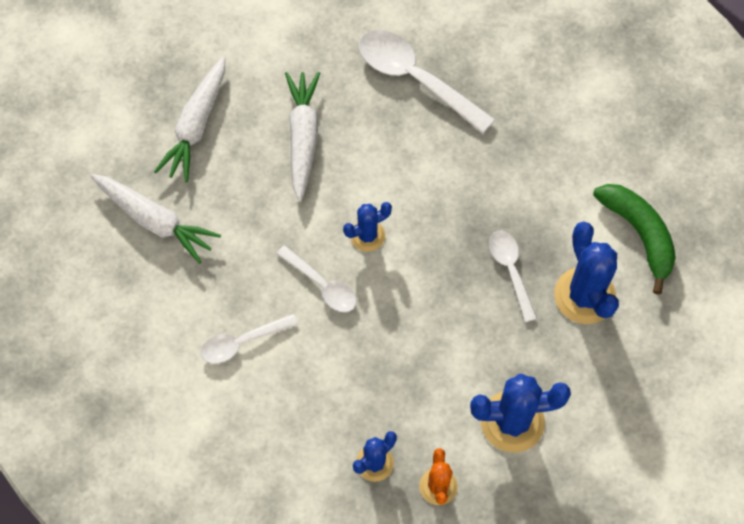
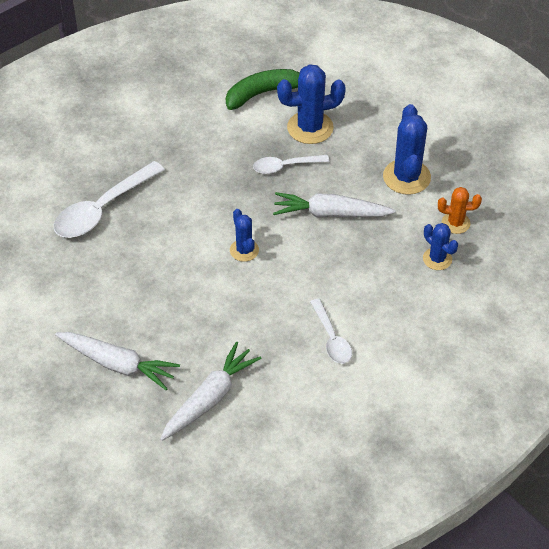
camera: 85 degrees left, 15 degrees down
white spoon [276,245,357,312] -> none
white carrot [285,72,320,202] -> white carrot moved to [273,192,396,217]

